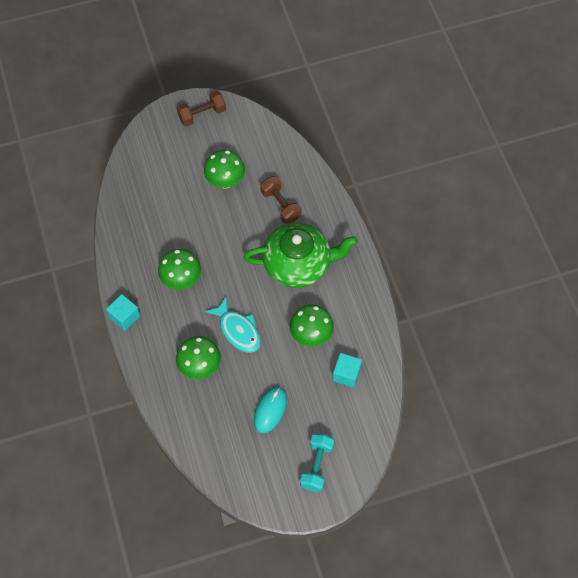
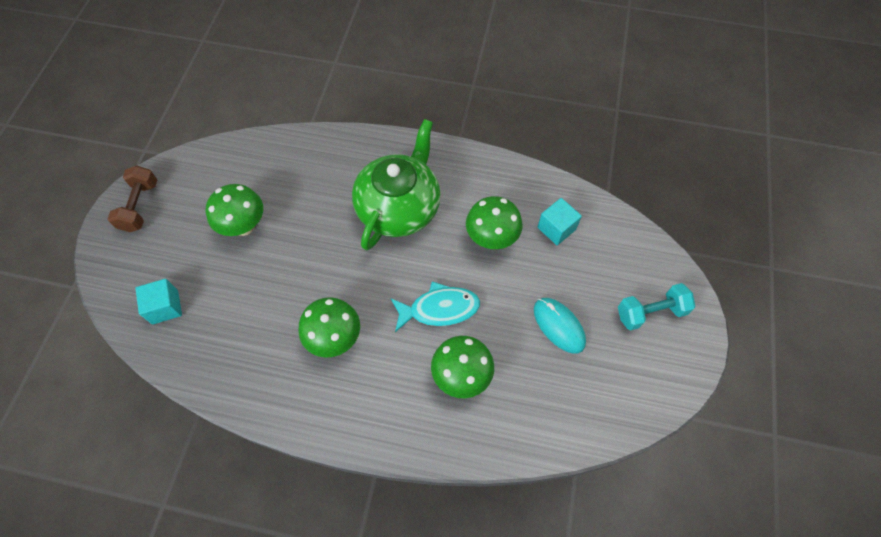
camera: 60 degrees left, 0 degrees up
turquoise cube [106,294,140,331] -> turquoise cube moved to [135,279,182,325]
brown dumbbell [260,176,301,224] -> none
turquoise dumbbell [300,433,334,492] -> turquoise dumbbell turned 60 degrees counterclockwise [618,283,696,331]

